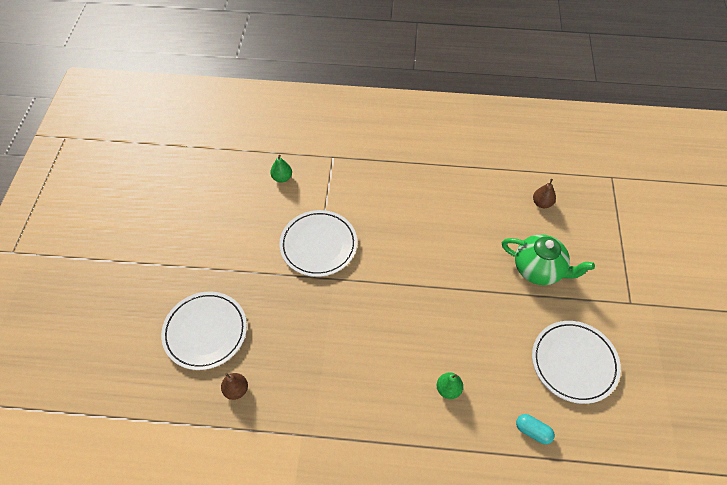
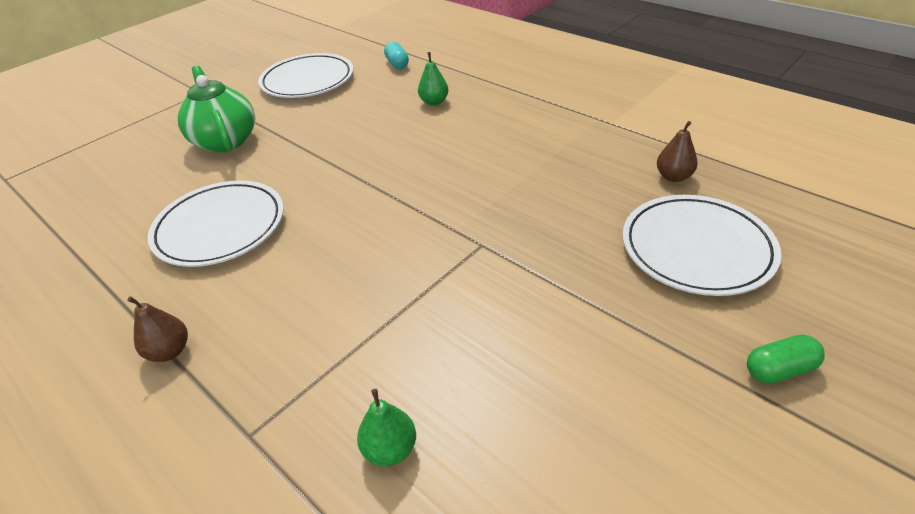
camera: 140 degrees left, 15 degrees down
white plate [279,210,357,277] -> white plate moved to [147,180,284,267]
brown pear [533,179,556,208] -> brown pear moved to [127,296,188,362]
none -> green capsule [747,335,825,384]

